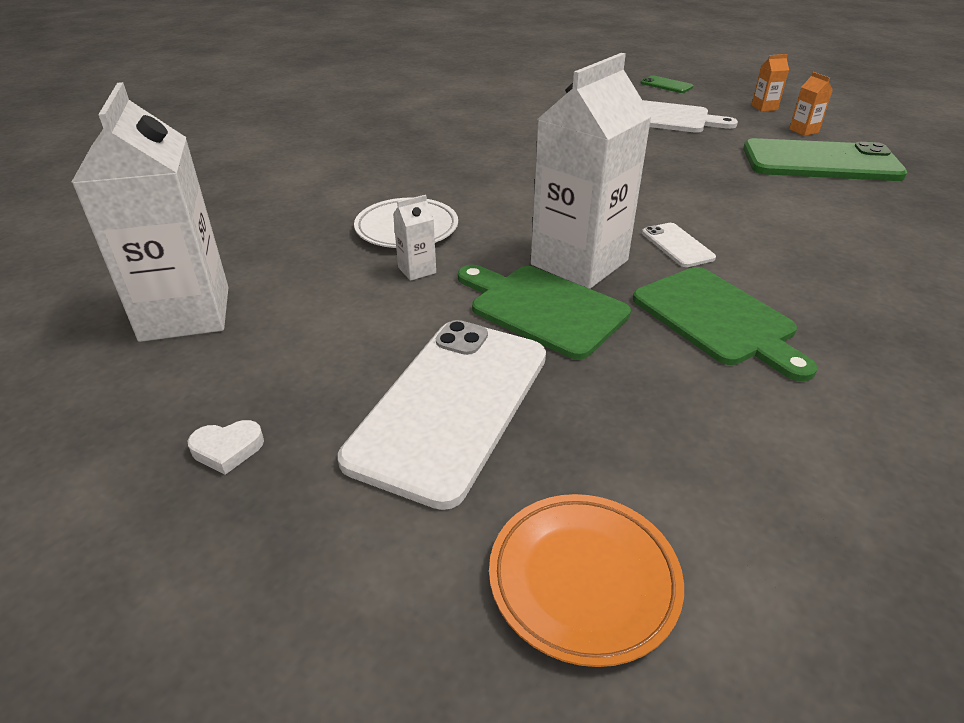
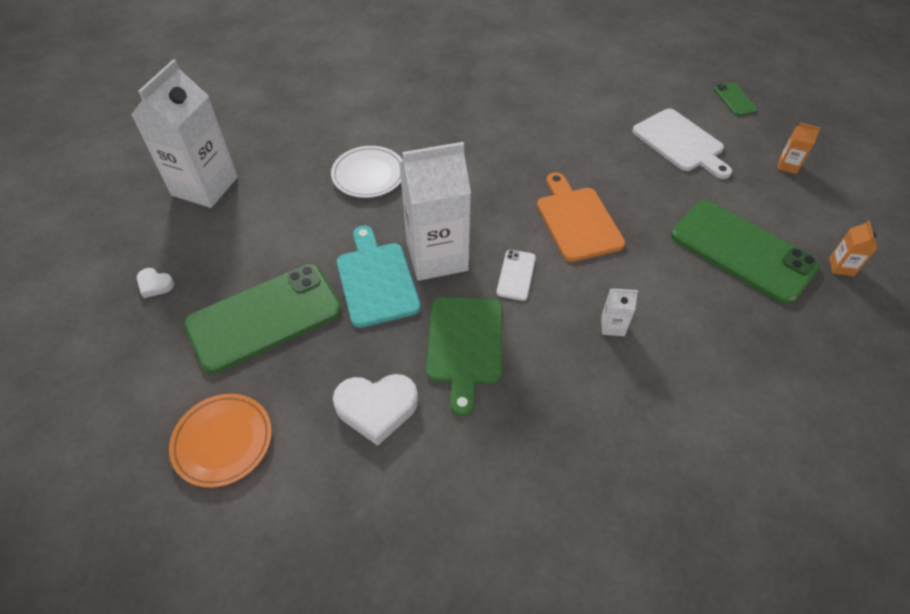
camera: 35 degrees right, 15 degrees up
white phone [338,320,546,510] -> green phone [184,264,342,374]
white carton [393,195,436,281] -> white carton moved to [601,288,638,336]
green cutting board [458,265,631,360] -> turquoise cutting board [337,226,421,328]
orange carton [789,72,833,136] -> orange carton moved to [829,220,878,276]
none -> white heart [333,374,418,446]
none -> orange cutting board [537,172,625,262]

